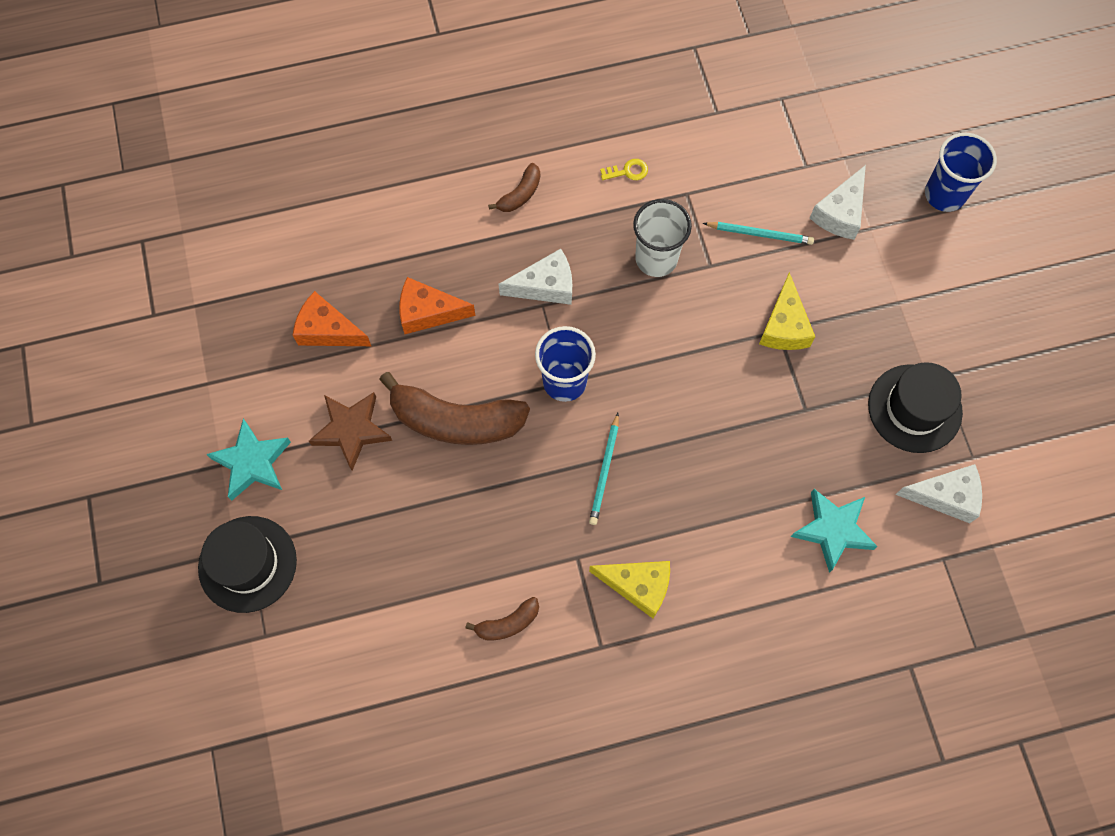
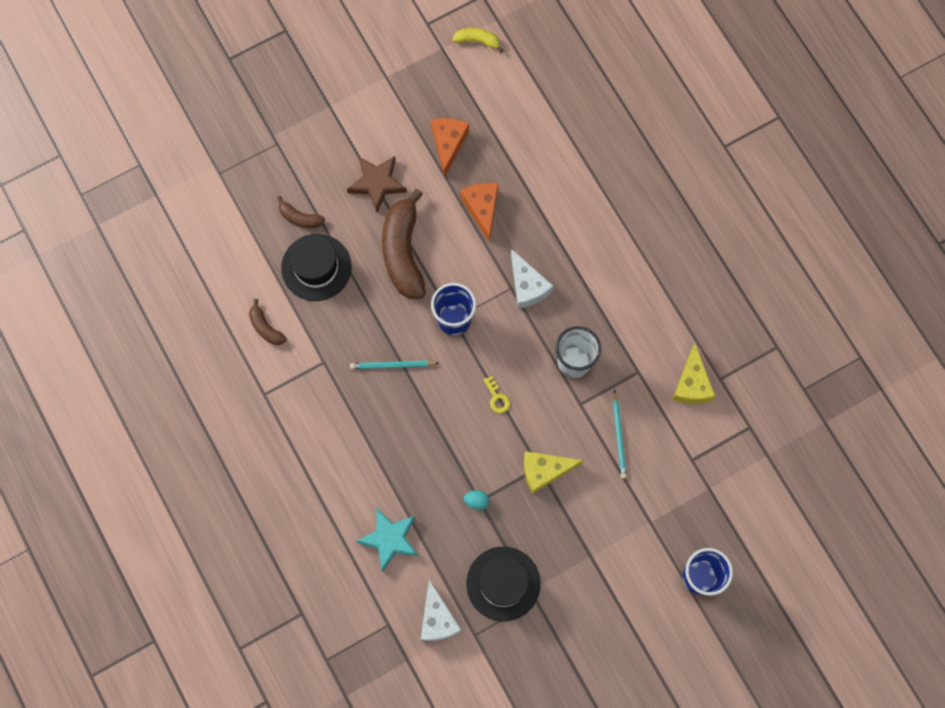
camera: 75 degrees right, 5 degrees up
black hat [198,516,297,613] -> black hat moved to [281,234,351,301]
turquoise star [206,419,291,500] -> none
brown banana [488,163,540,212] -> brown banana moved to [277,196,325,228]
yellow cheese [589,561,670,618] -> yellow cheese moved to [672,344,716,404]
yellow key [600,159,648,180] -> yellow key moved to [484,376,510,413]
white cheese [810,165,866,240] -> none
none -> yellow banana [452,28,503,53]
none -> turquoise egg [464,490,489,510]

